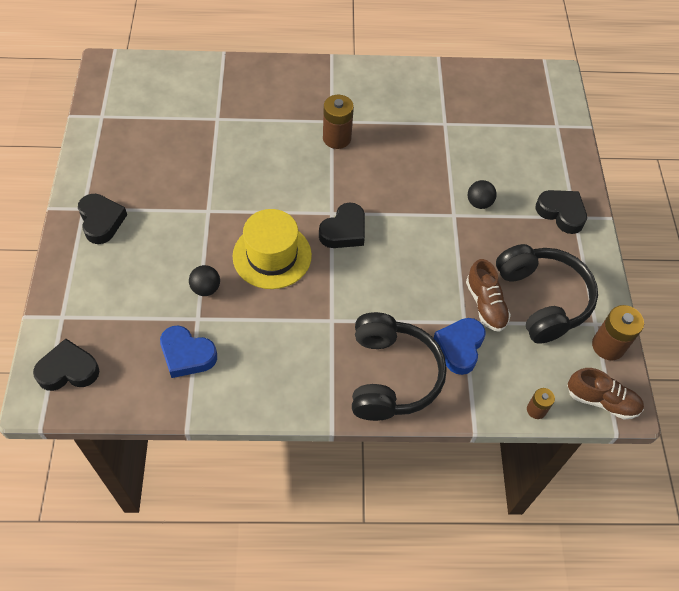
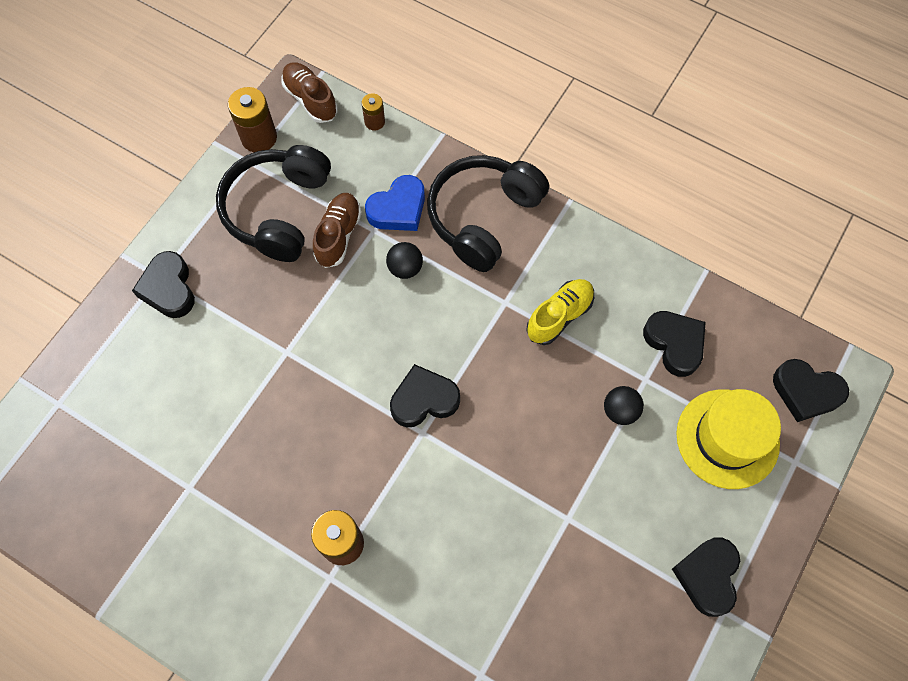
camera: 145 degrees left, 10 degrees up
blue heart [160,326,217,378] -> black heart [643,311,706,377]
yellow hat [233,209,312,289] -> yellow hat moved to [676,389,781,489]
black ball [468,180,497,209] -> black ball moved to [386,242,423,279]
none -> yellow shoe [526,279,594,345]

